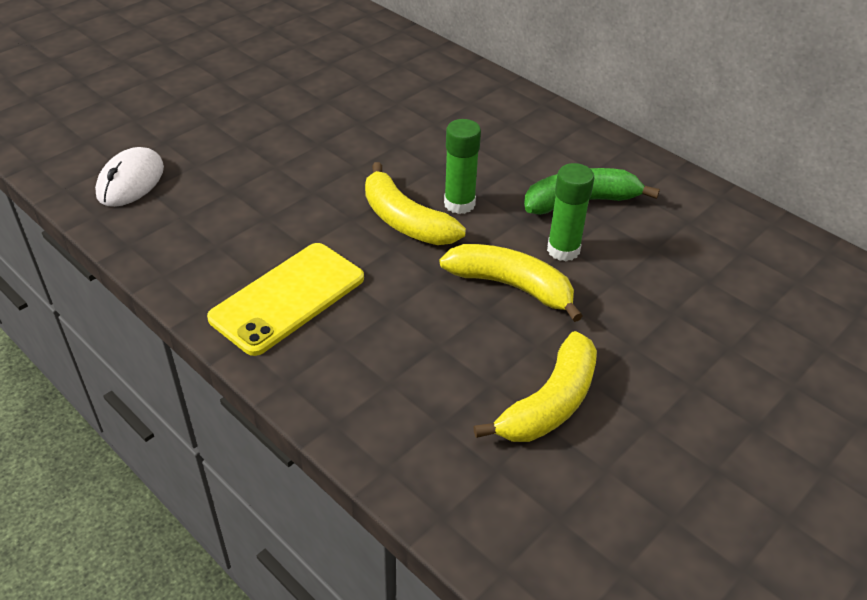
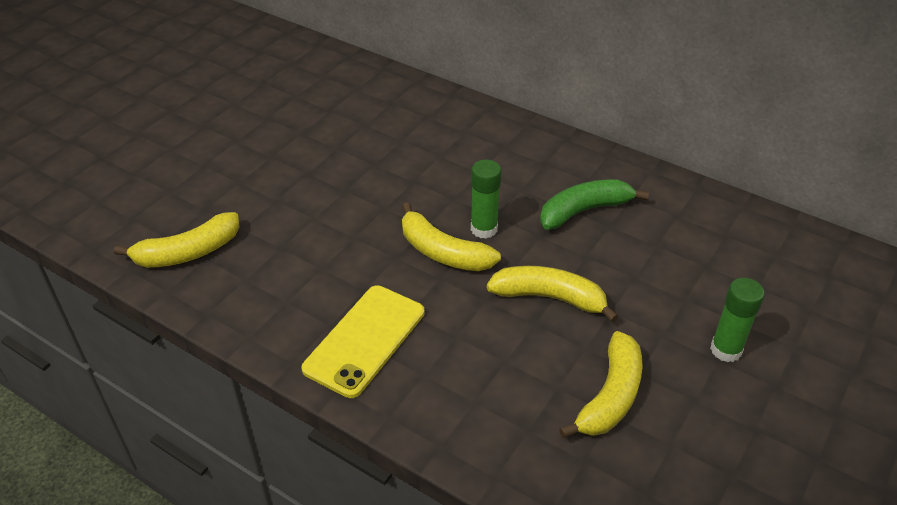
camera: 10 degrees left, 0 degrees up
white mouse [95,147,164,207] -> yellow banana [114,212,239,268]
green glue stick [547,163,594,261] -> green glue stick moved to [710,278,765,362]

